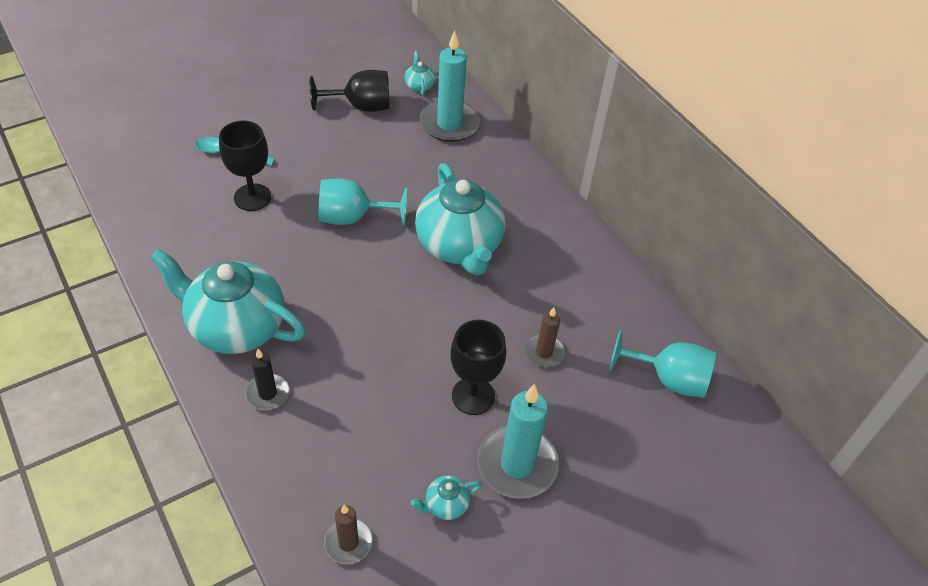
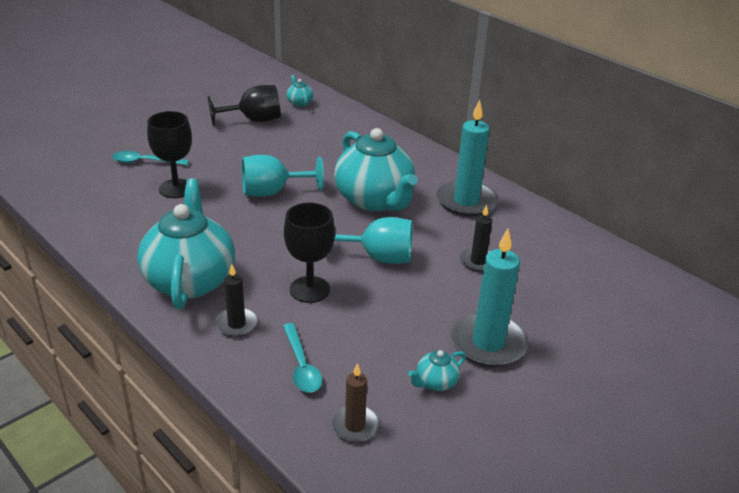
camera: 10 degrees left, 15 degrees down
turquoise teapot [150,249,306,354] -> turquoise teapot turned 75 degrees clockwise [137,179,235,309]
turquoise candle [420,30,480,142] -> turquoise candle moved to [436,100,498,216]
black goblet [450,320,506,415] -> black goblet moved to [284,203,335,303]
brown candle [524,307,565,367] -> black candle [460,205,492,272]
turquoise goblet [609,329,716,398] -> turquoise goblet moved to [334,217,412,264]
none -> turquoise spoon [283,323,322,393]

